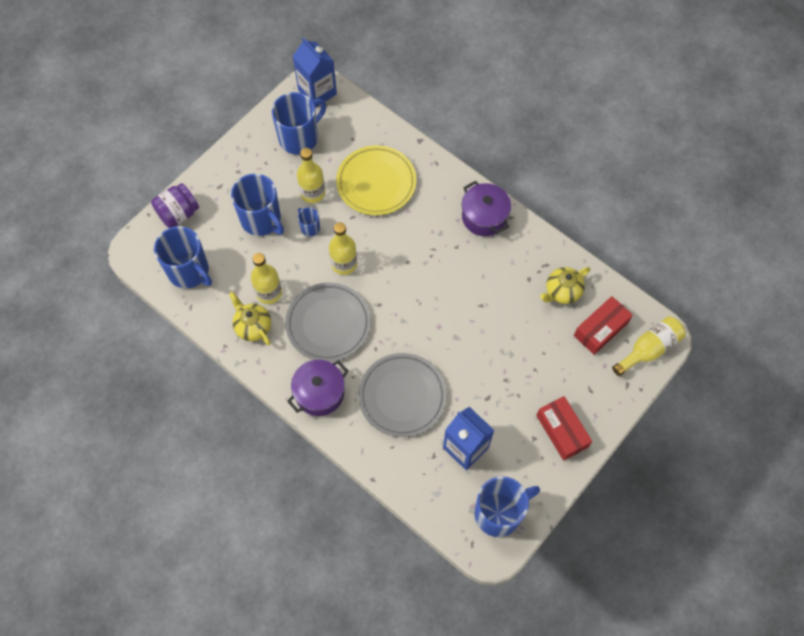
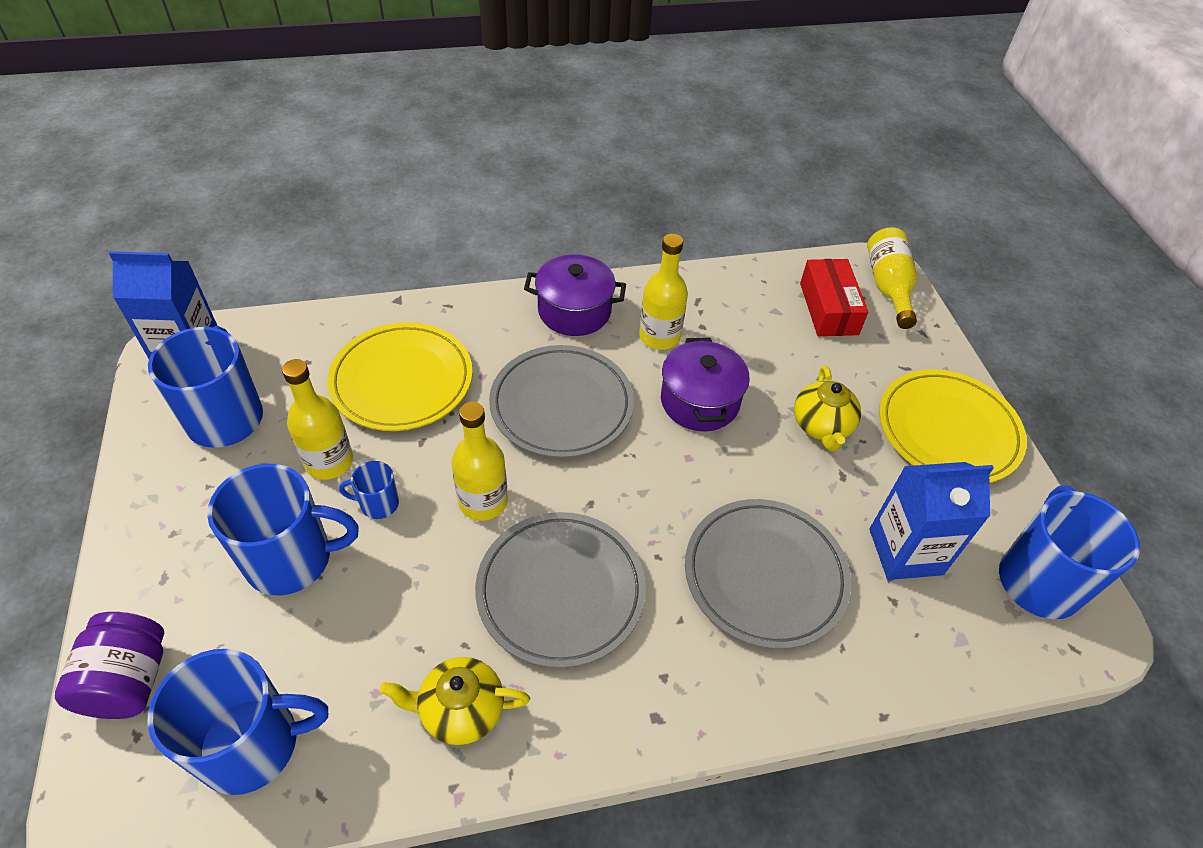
camera: 55 degrees left, 15 degrees down
yellow bottle [251,253,282,304] -> yellow bottle moved to [639,234,688,350]
purple pot [287,360,348,416] -> purple pot moved to [661,338,750,431]
red box [536,396,592,461] -> yellow plate [879,370,1027,483]
yellow teapot [540,267,590,304] -> yellow teapot moved to [794,366,861,451]
none -> grey plate [489,345,634,458]

